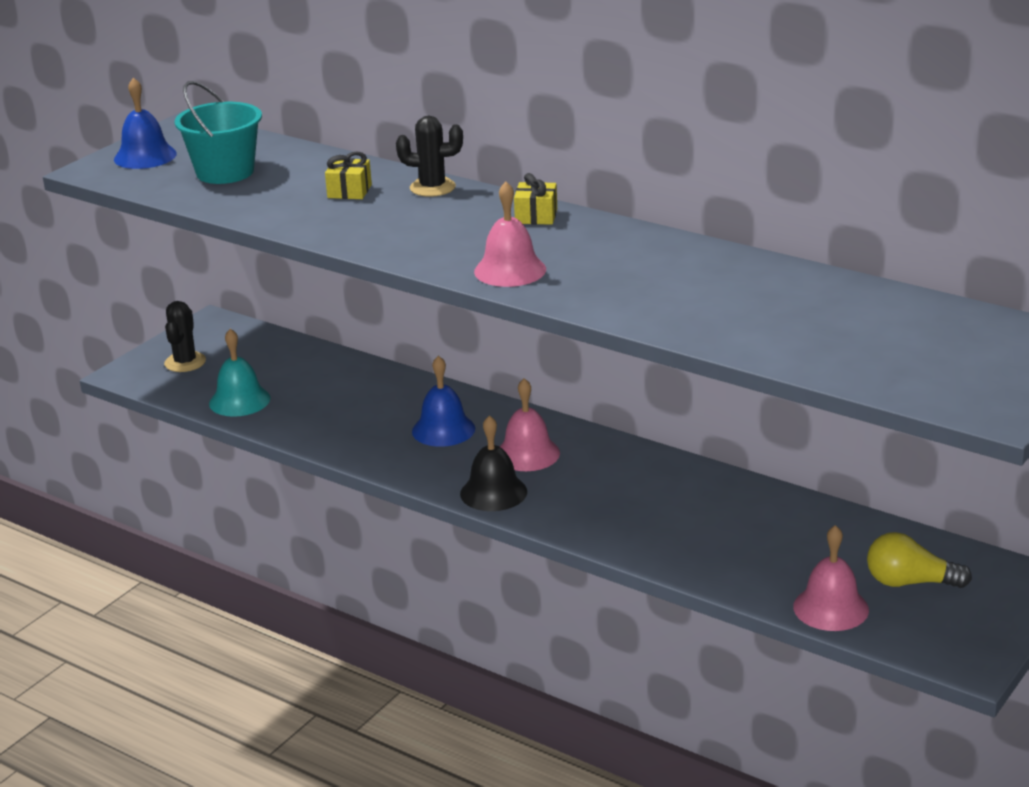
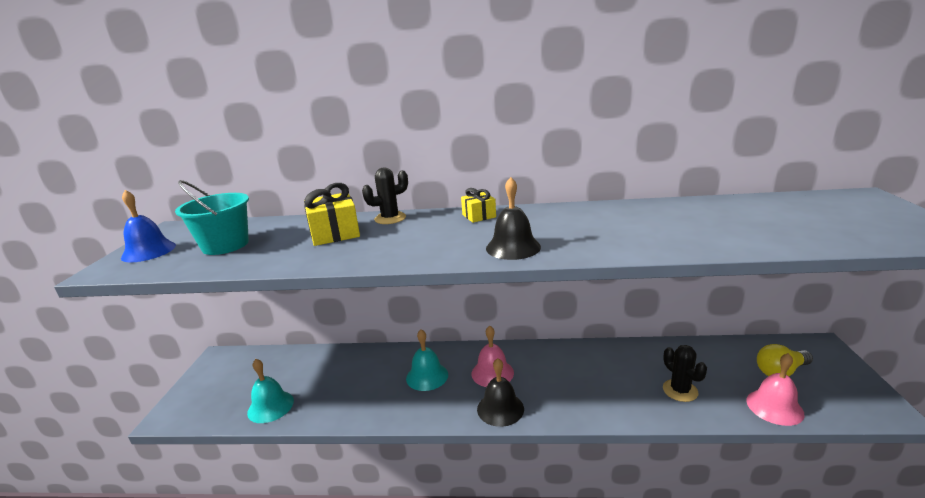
camera: 30 degrees left, 5 degrees down
black cactus [164,301,206,372] -> black cactus moved to [663,345,707,402]
yellow gift [325,151,372,199] -> yellow gift [304,183,360,246], size x1.67
blue bell [412,356,475,447] -> turquoise bell [406,330,448,391]
pink bell [474,182,546,287] -> black bell [486,177,541,260]

